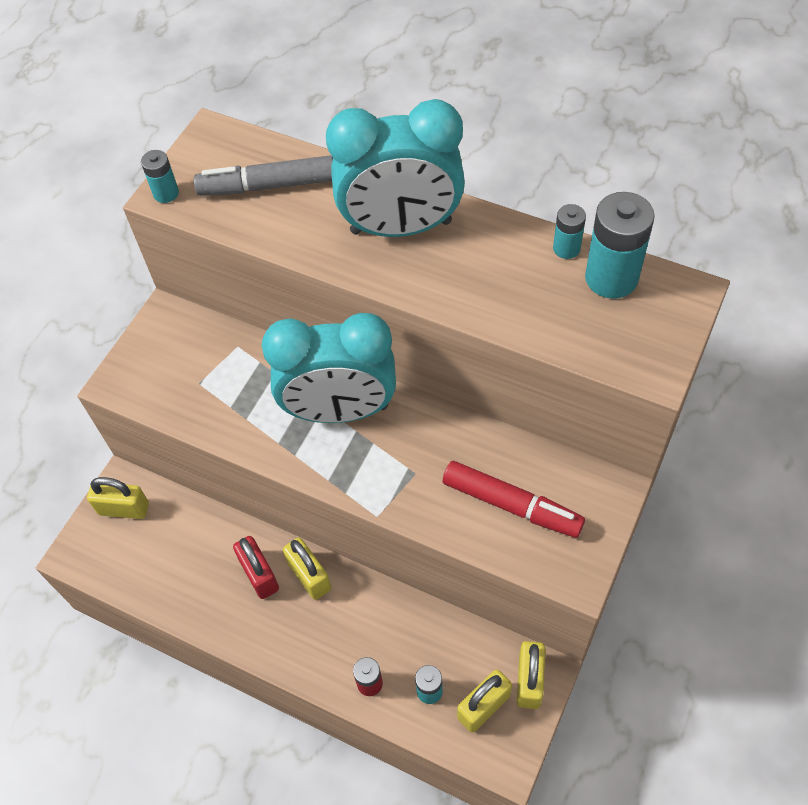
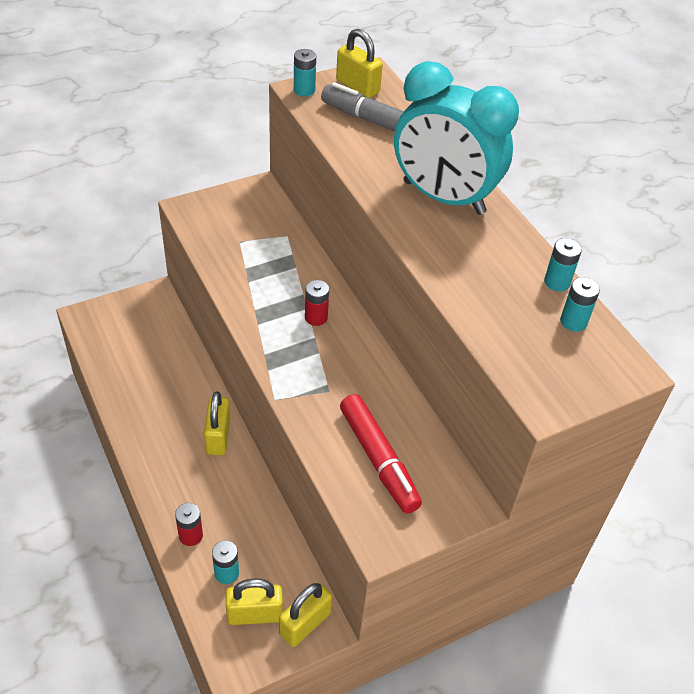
camera: 30 degrees right, 10 degrees down
yellow padlock [87,477,149,519] -> yellow padlock moved to [336,29,383,98]
red padlock [233,536,279,599] -> none
turquoise clock [262,313,396,423] -> red battery [305,280,329,326]
turquoise battery [585,192,655,299] -> turquoise battery [560,277,600,332], size x0.53

